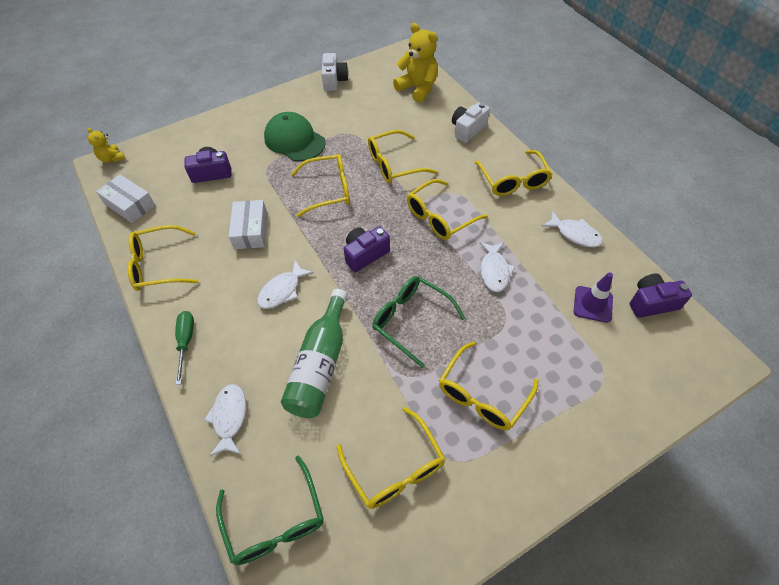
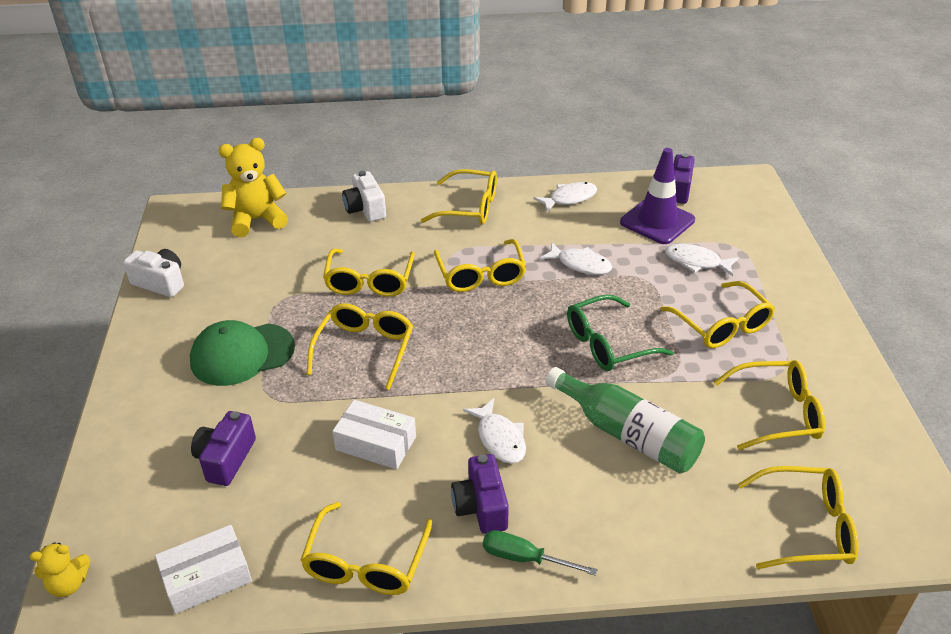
camera: 65 degrees left, 15 degrees down
white fish [204,384,246,457] -> white fish moved to [665,244,739,276]
green glasses [216,456,324,565] -> yellow glasses [738,466,859,569]
purple camera [344,226,390,272] -> purple camera moved to [451,454,509,534]
purple traffic cone [574,272,613,323] -> purple traffic cone [620,148,695,244], size x1.53

